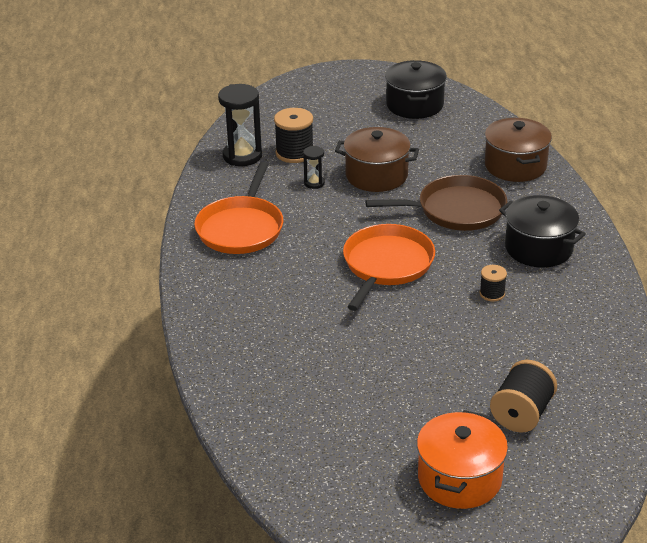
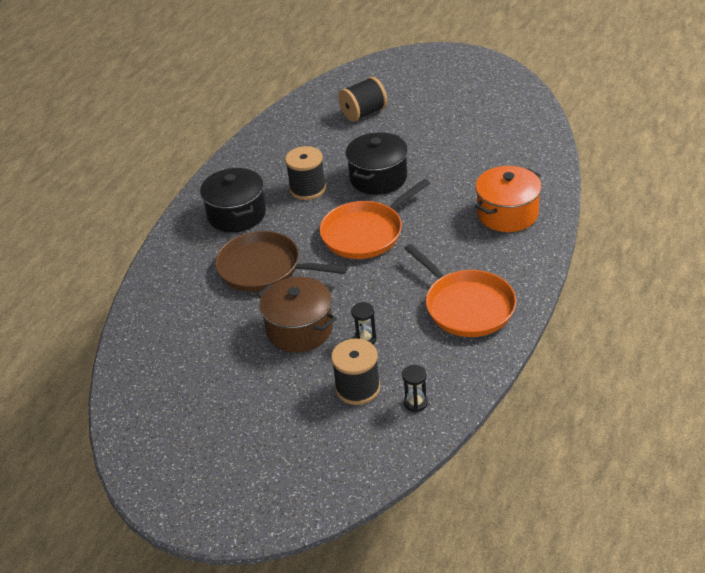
camera: 150 degrees left, 5 degrees up
orange pan [194,162,283,254] -> orange pan turned 105 degrees clockwise [404,244,516,337]
black hourglass [218,84,262,166] -> black hourglass [402,365,428,412], size x0.51
black pot [385,60,447,119] -> black pot moved to [346,132,408,195]
orange pot [417,410,508,509] -> orange pot moved to [475,166,542,232]
black spool [480,265,507,302] -> black spool [285,146,326,200], size x1.77
brown pot [485,118,552,182] -> none

